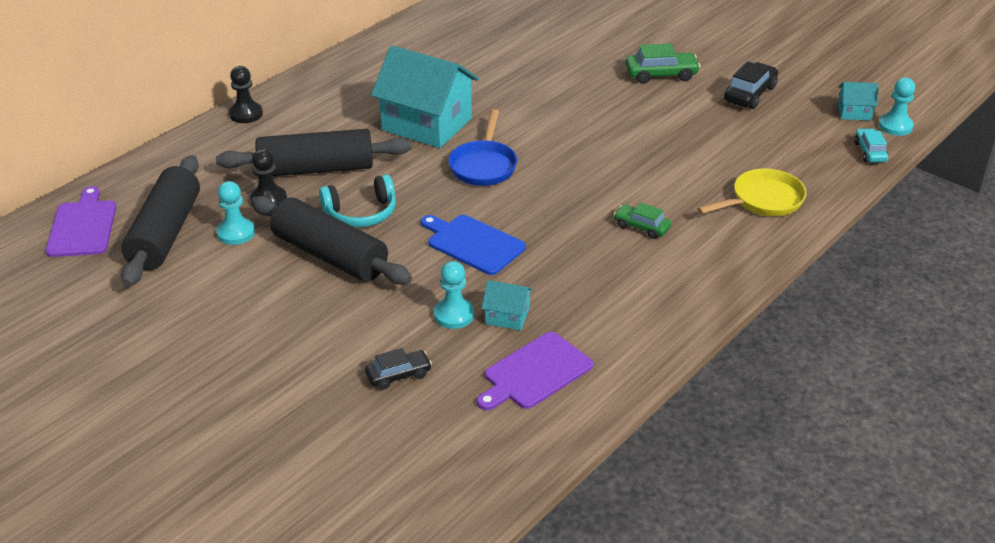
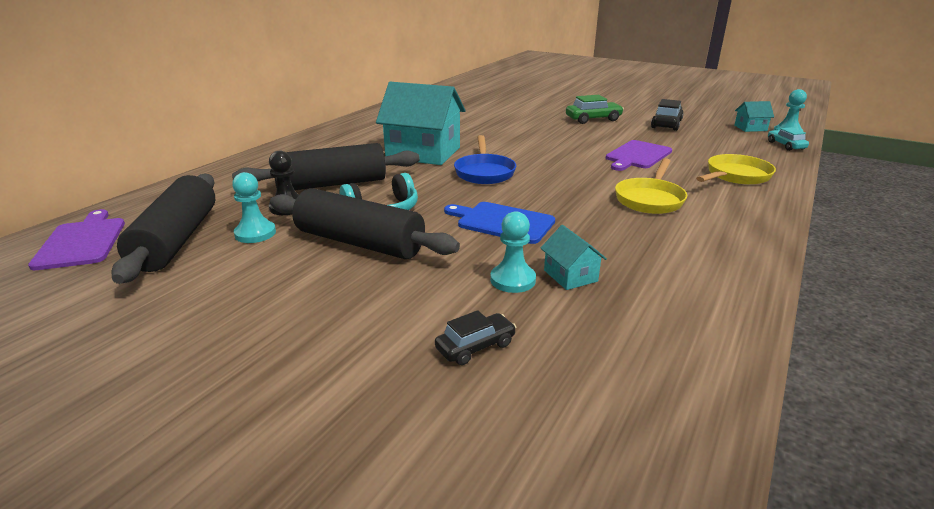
camera: 10 degrees left, 10 degrees down
black pawn [229,66,263,123] -> none
purple cutting board [477,332,593,410] -> purple cutting board moved to [606,140,672,171]
turquoise house [482,280,533,330] -> turquoise house turned 60 degrees clockwise [541,225,607,290]
green car [613,203,671,239] -> yellow pan [615,158,687,214]

